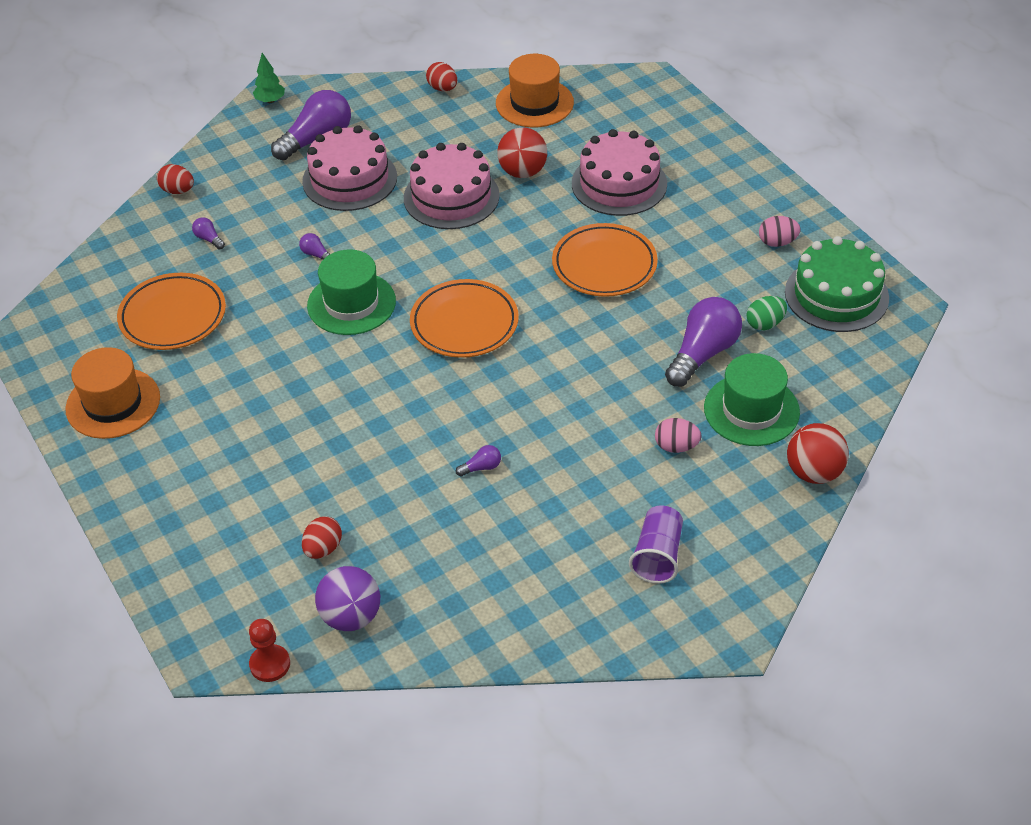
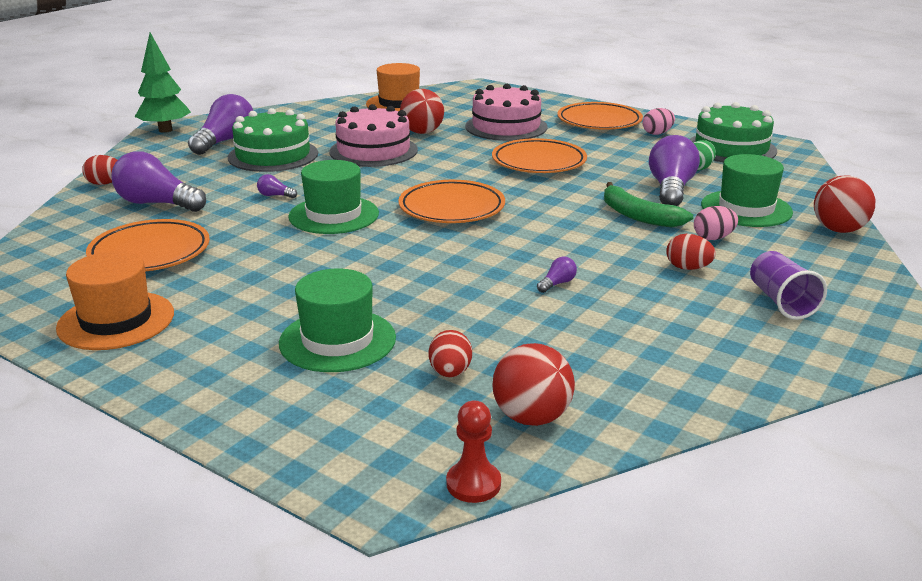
camera: 25 degrees left, 20 degrees down
purple light bulb [192,217,225,250] -> purple light bulb [112,151,206,212], size x2.36
green tree [253,53,285,103] -> green tree [135,33,191,133], size x1.81
pink cake [302,125,397,211] -> green cake [228,108,318,172]
purple ball [315,566,380,631] -> red ball [493,343,575,426]
red egg [426,62,457,91] -> red egg moved to [666,234,716,270]
none -> green hat [279,269,396,372]
none -> orange plate [557,102,643,130]
none -> green banana [604,182,693,227]

